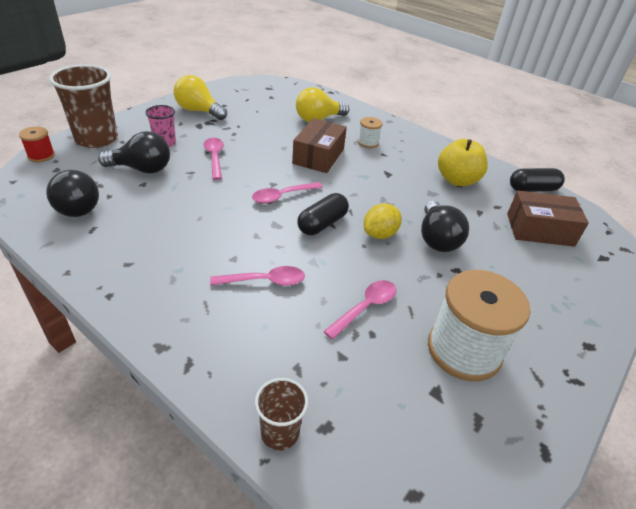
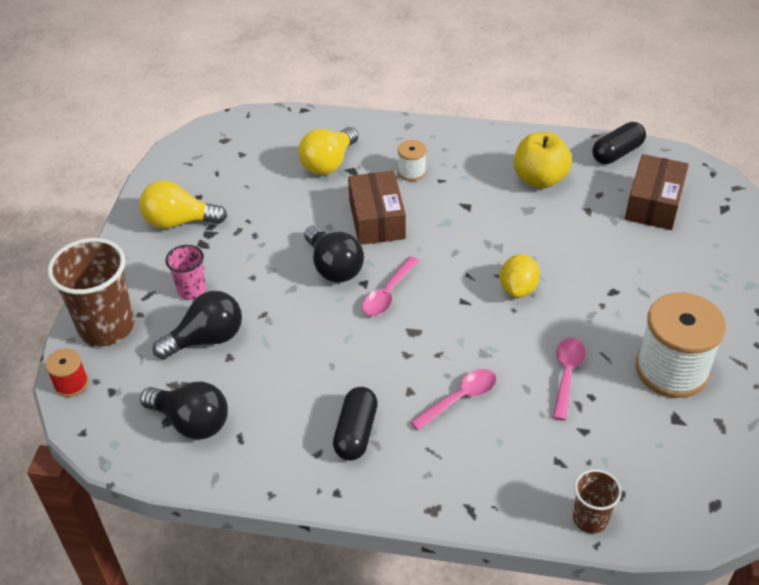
camera: 25 degrees left, 5 degrees up
pink spoon [204,138,224,180] -> none
black capsule [297,193,349,235] -> black capsule moved to [333,387,378,461]
black light bulb [421,201,469,252] -> black light bulb moved to [304,225,364,283]
brown box [507,191,589,247] -> brown box turned 45 degrees counterclockwise [625,154,689,230]

